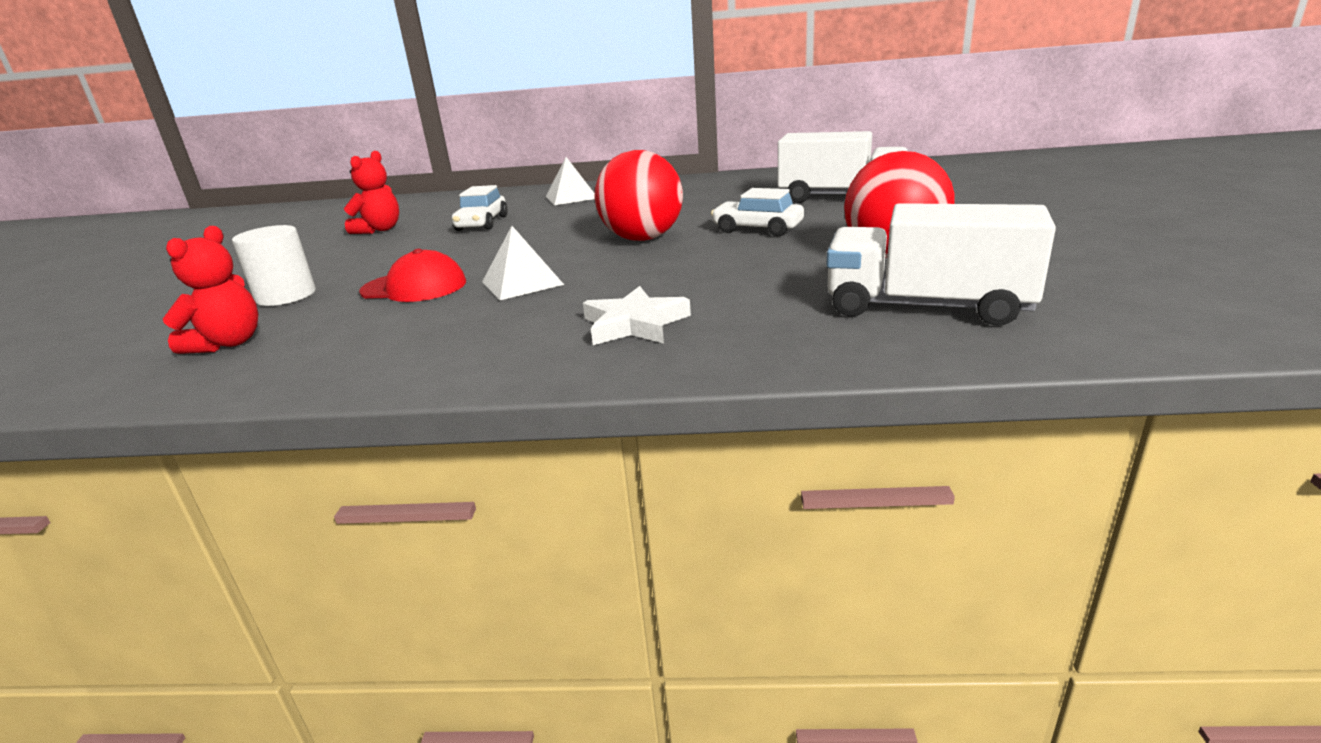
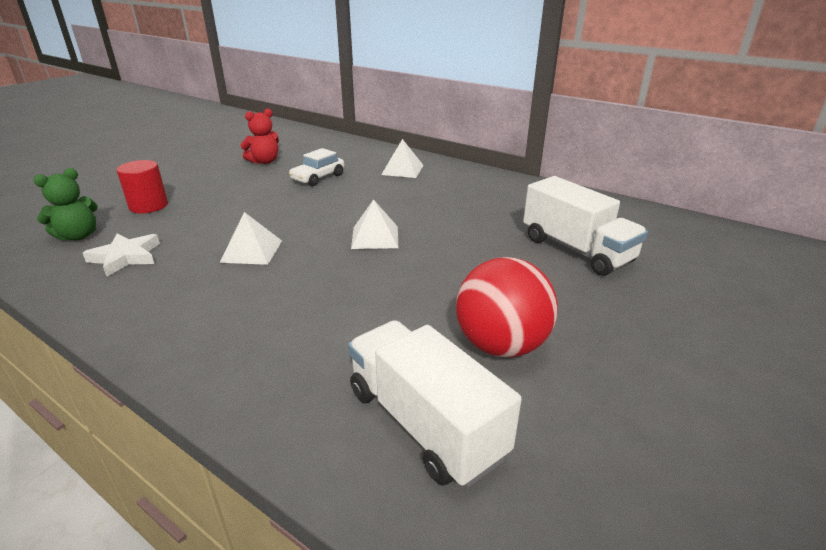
camera: 30 degrees right, 5 degrees up
red teddy bear [163,226,258,354] -> green teddy bear [34,168,98,241]
white cylinder [232,225,316,306] -> red cylinder [116,160,168,213]
red cap [359,249,466,302] -> none
white star [583,286,691,345] -> white star moved to [83,233,160,276]
red ball [595,150,683,241] -> white pyramid [351,199,398,249]
white car [711,188,804,236] -> none

